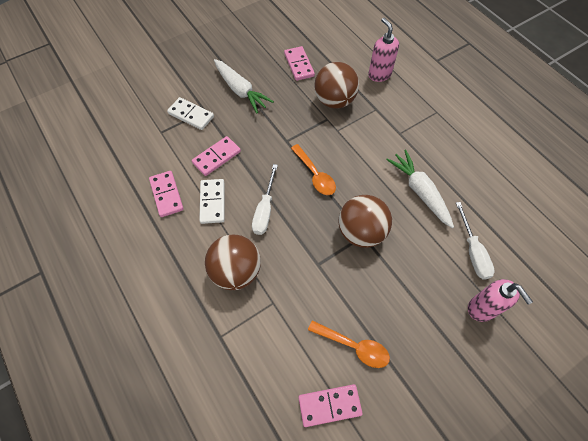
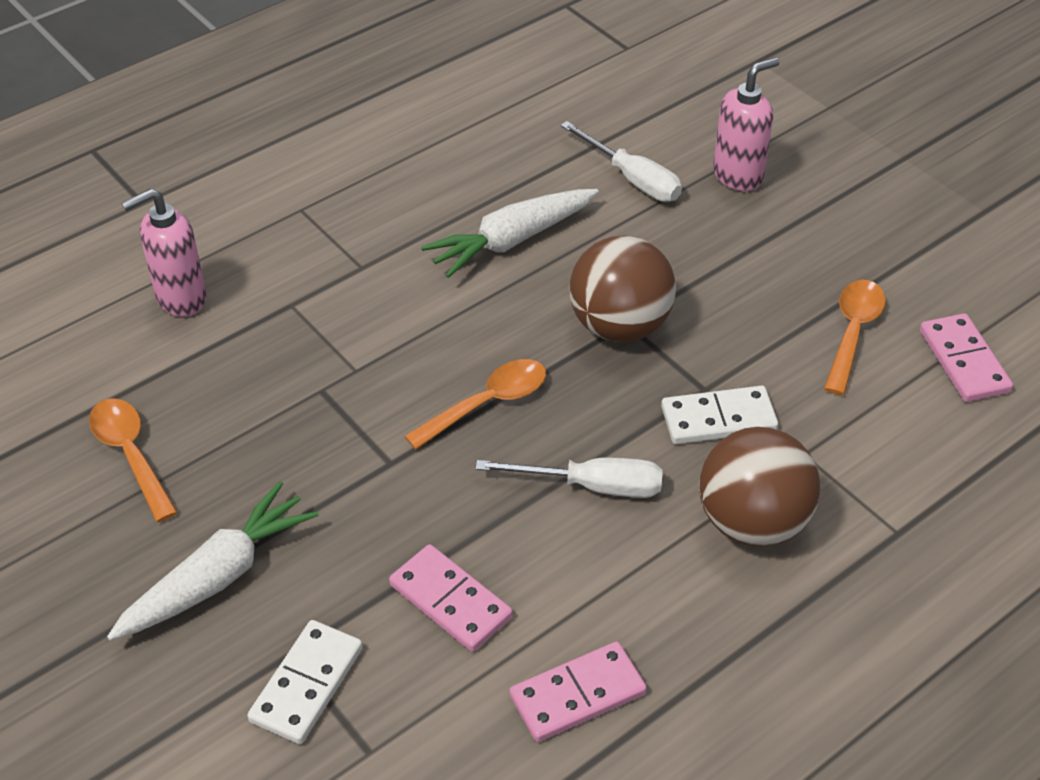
camera: 95 degrees left, 15 degrees down
white domino [199,179,225,224] -> white domino moved to [661,385,778,444]
pink domino [284,46,315,81] -> orange spoon [89,398,178,522]
brown ball [314,62,359,109] -> none
white screwdriver [456,202,495,279] -> white screwdriver turned 60 degrees clockwise [561,121,682,202]

